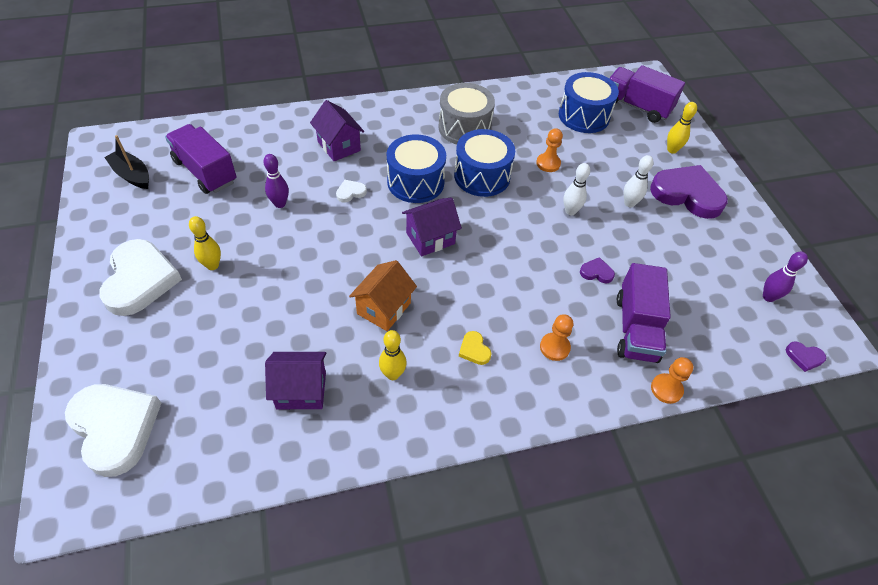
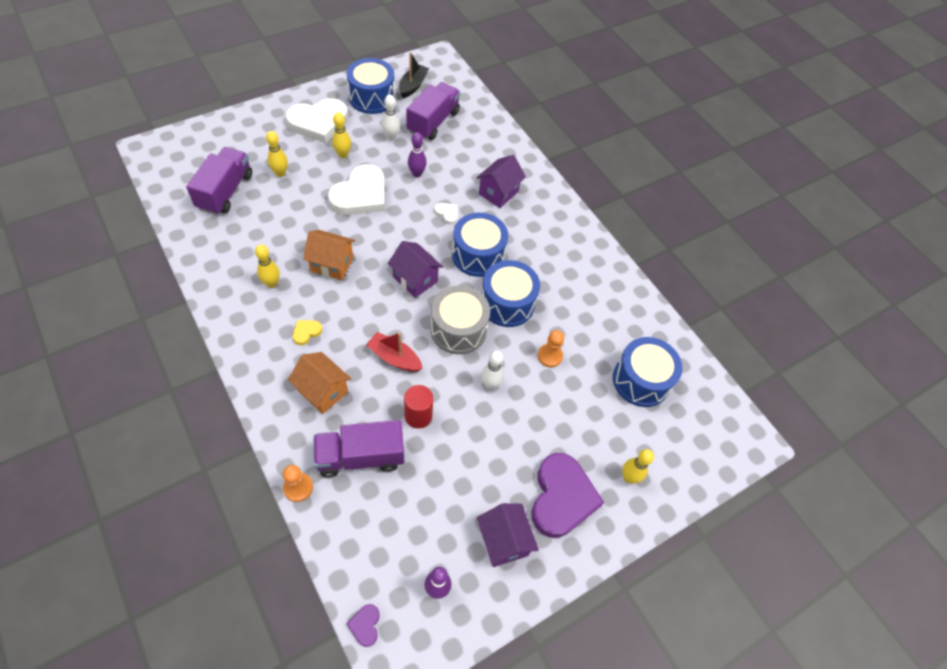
camera: 70 degrees right, 5 degrees up
white heart [65,384,161,477] -> white heart moved to [328,164,385,215]
purple house [265,352,326,409] -> purple house moved to [477,503,539,567]
grey drum [438,83,495,144] -> grey drum moved to [430,286,490,354]
orange pawn [540,314,573,361] -> orange house [288,352,351,414]
purple heart [580,257,615,283] -> red cylinder [404,385,433,429]
purple truck [609,65,685,123] -> purple truck moved to [186,147,252,215]
white bowling pin [624,155,654,208] -> white bowling pin moved to [382,95,400,140]
none -> yellow bowling pin [266,131,288,177]
none -> blue drum [346,58,395,114]
none -> red boat [366,332,423,372]

